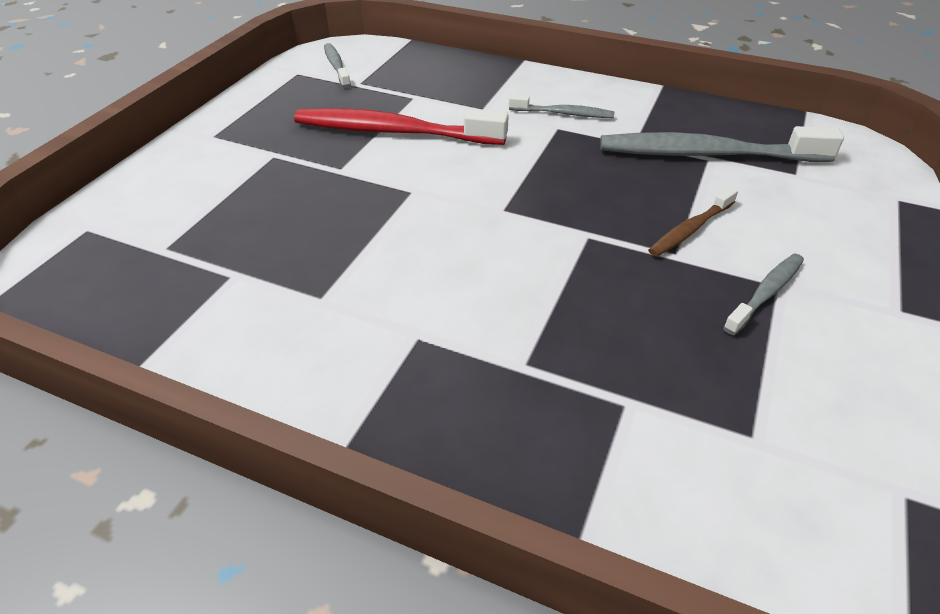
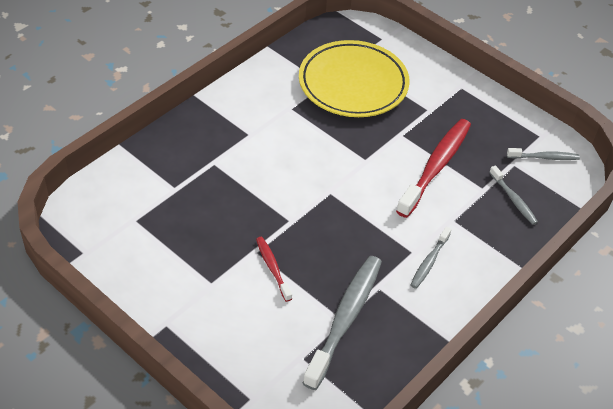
camera: 105 degrees right, 5 degrees up
brown toothbrush [648,187,738,257] -> red toothbrush [256,237,292,302]
grey toothbrush [723,254,804,335] -> grey toothbrush moved to [489,165,538,225]
none -> yellow plate [299,40,410,117]

